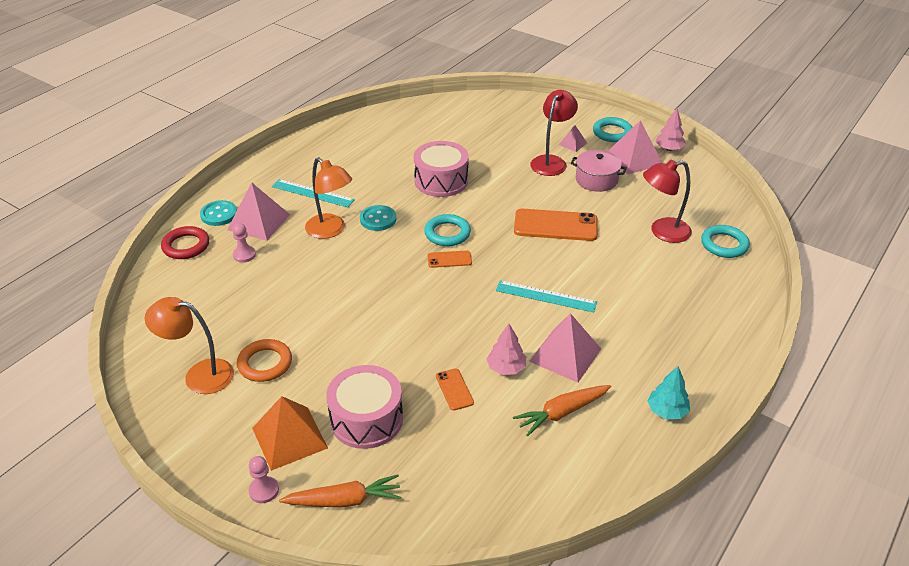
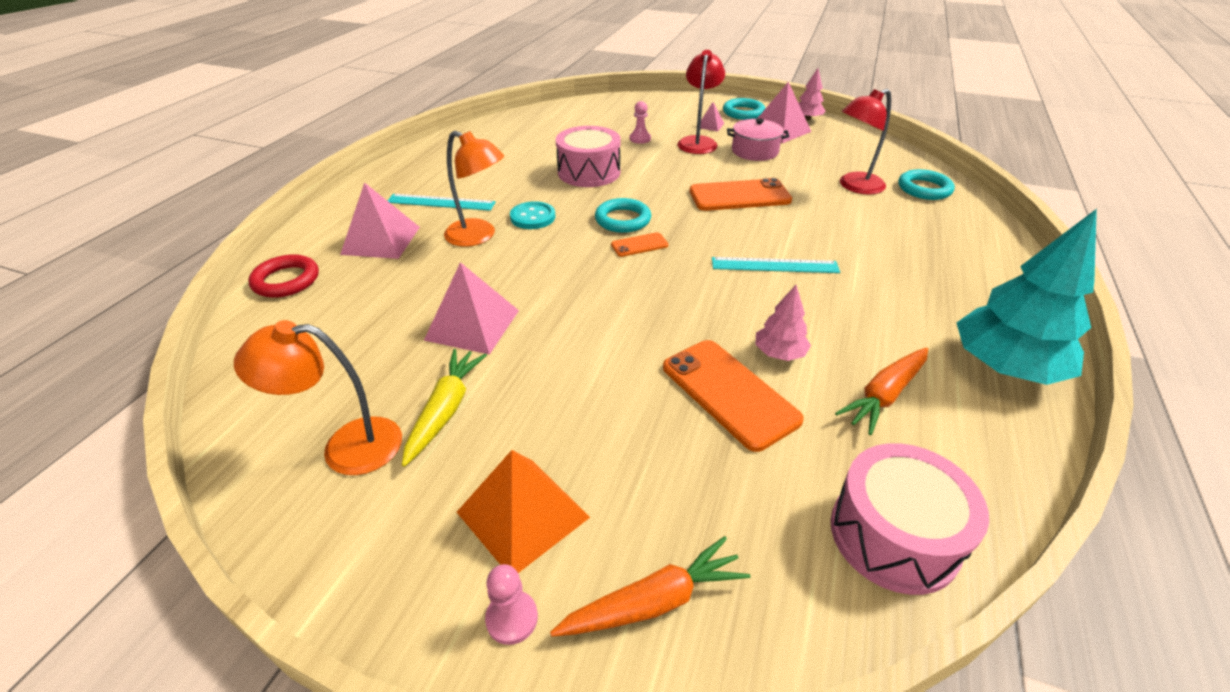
camera: 15 degrees left, 0 degrees up
turquoise button [200,200,237,226] -> none
pink pawn [232,223,256,263] -> pink pawn moved to [630,101,651,144]
orange ring [237,339,292,382] -> yellow carrot [402,349,487,467]
pink drum [326,365,403,449] -> pink drum moved to [831,443,989,595]
orange phone [436,368,474,411] -> orange phone [663,340,804,452], size x1.99
pink pyramid [529,313,601,383] -> pink pyramid moved to [424,262,519,355]
turquoise tree [648,366,690,419] -> turquoise tree [957,209,1097,385], size x2.02

